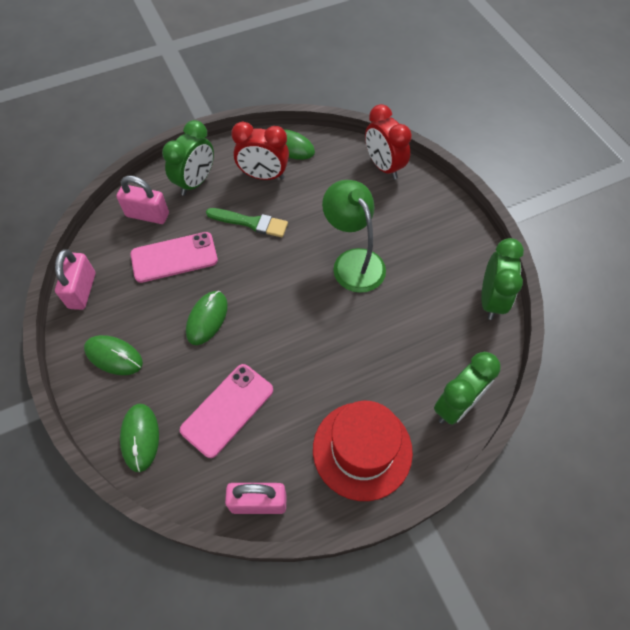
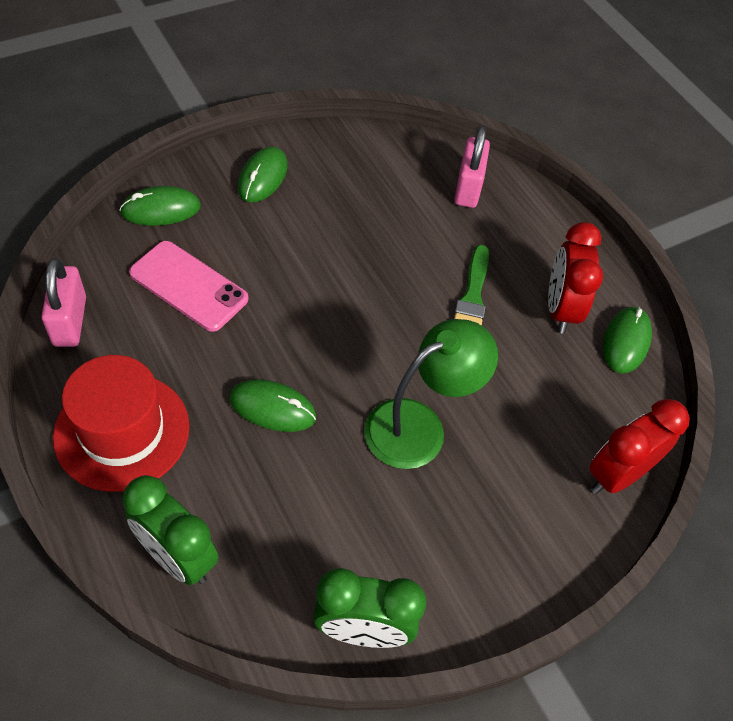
camera: 80 degrees right, 5 degrees down
pink padlock [55,249,95,310] -> none
pink phone [131,232,218,283] -> none
green clock [162,120,214,196] -> none
green mouse [186,291,228,345] -> green mouse moved to [229,379,316,432]

